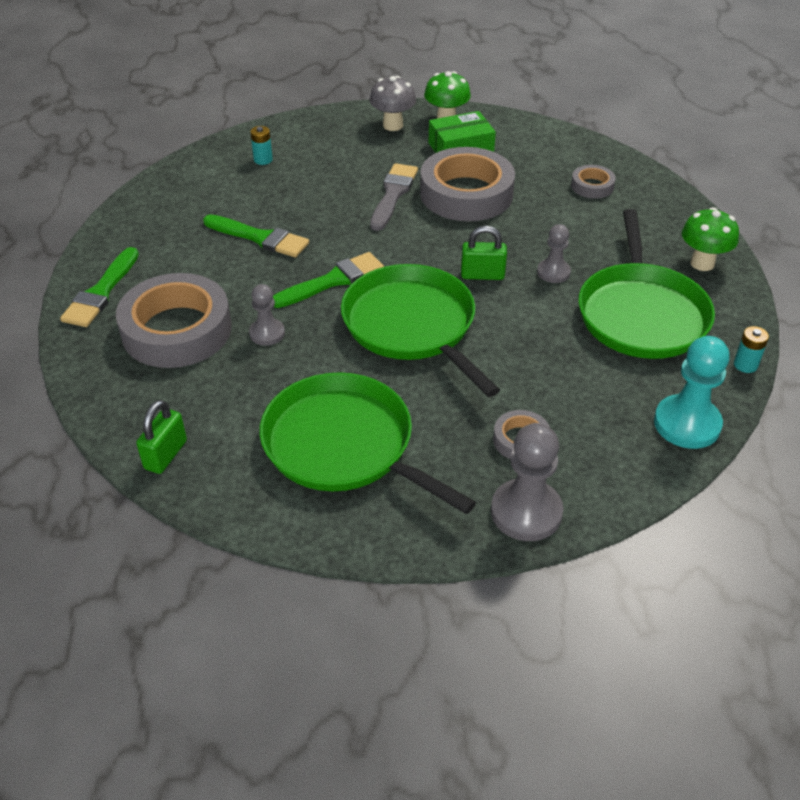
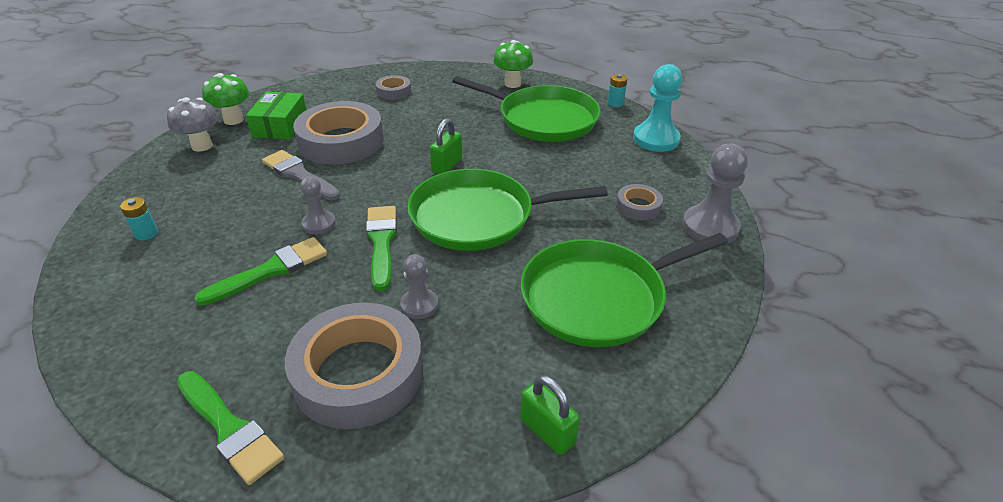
camera: 65 degrees left, 5 degrees down
grey pawn [537,224,571,283] -> grey pawn moved to [300,176,336,234]

